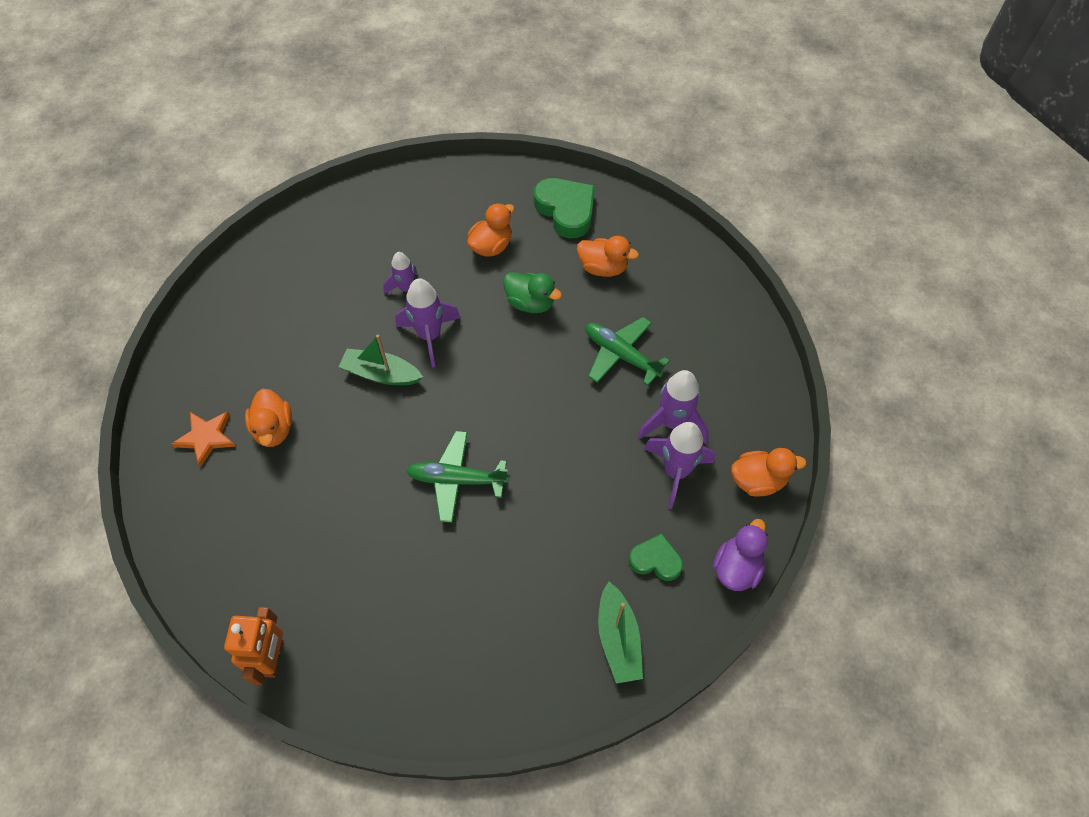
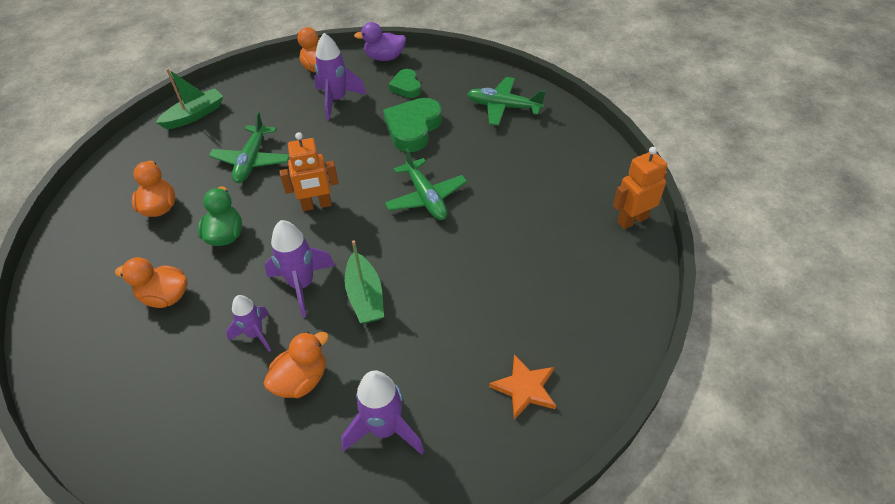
camera: 120 degrees left, 10 degrees down
orange duck [245,389,292,447] -> orange duck moved to [264,332,329,398]
green heart [534,178,595,238] -> green heart moved to [383,98,442,152]
green boat [598,581,643,684] -> green boat moved to [156,68,223,129]
purple rocket [637,370,709,444] -> purple rocket moved to [341,370,424,455]
none -> orange robot [279,132,339,211]
none -> green plane [467,77,546,126]

